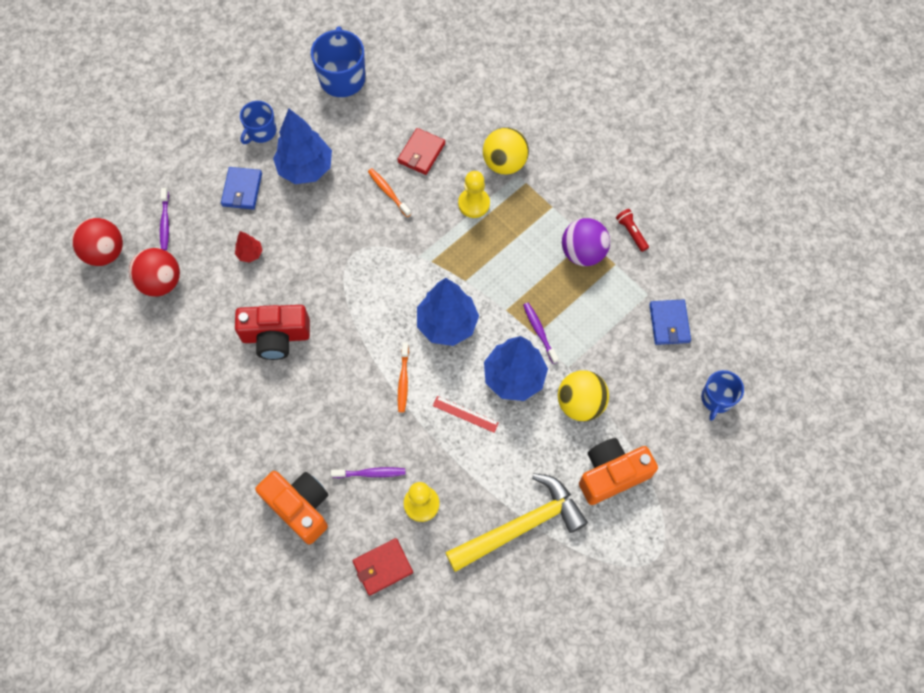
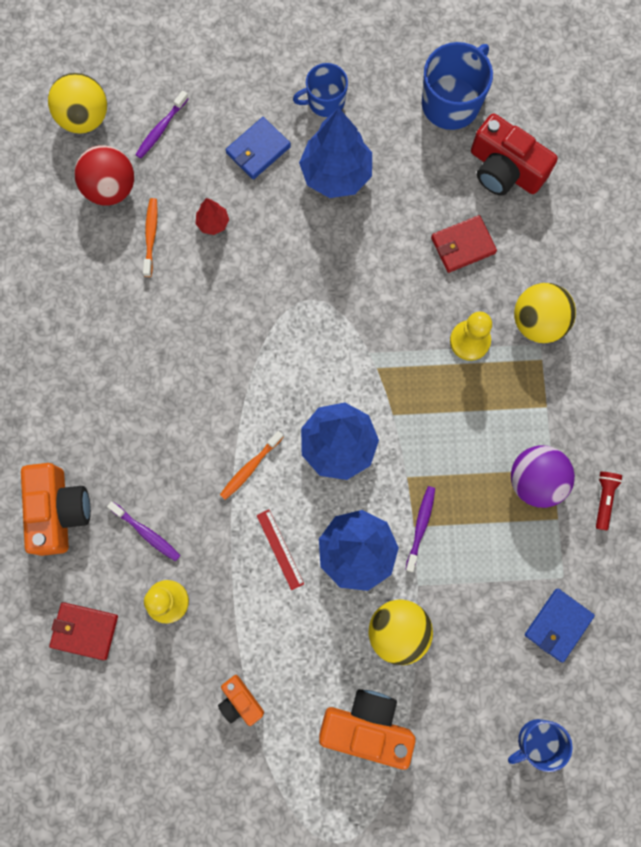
camera: 40 degrees right, 10 degrees up
red ball [72,218,123,266] -> yellow ball [48,73,107,134]
red camera [235,305,310,360] -> red camera moved to [471,114,558,195]
orange toothbrush [368,168,411,217] -> orange toothbrush moved to [143,198,158,277]
yellow hammer [445,473,588,572] -> orange camera [218,675,264,726]

